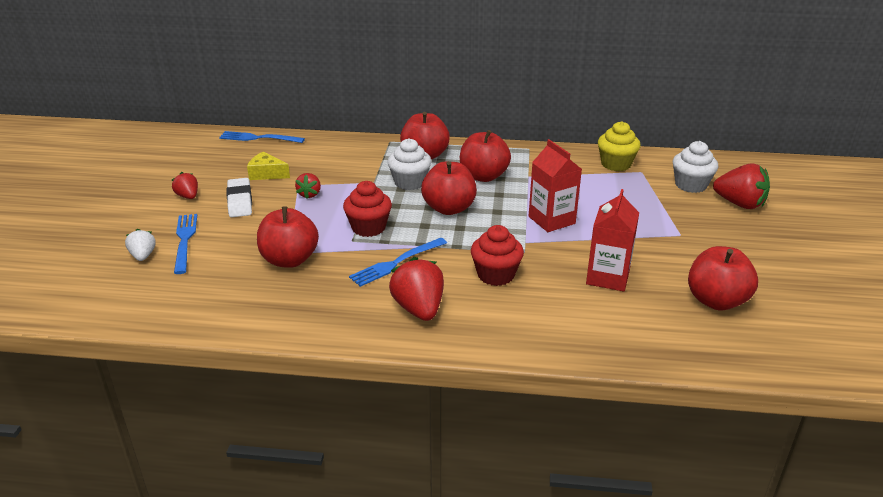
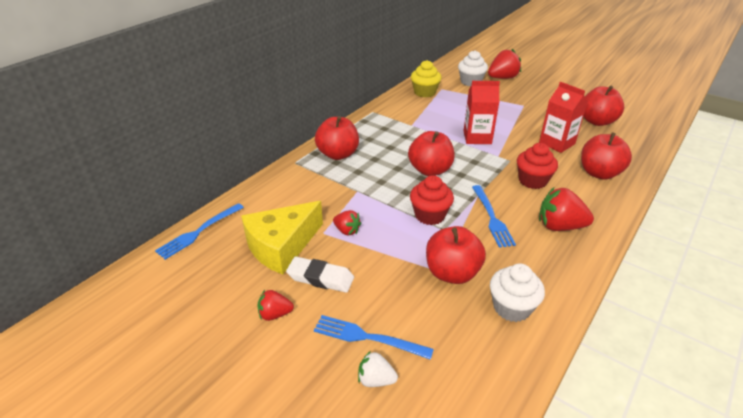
camera: 60 degrees left, 5 degrees up
yellow cheese [247,152,290,180] -> yellow cheese [241,201,323,275], size x1.86
white cupcake [387,138,431,190] -> white cupcake moved to [490,264,545,322]
red apple [460,130,511,182] -> red apple moved to [581,132,632,180]

